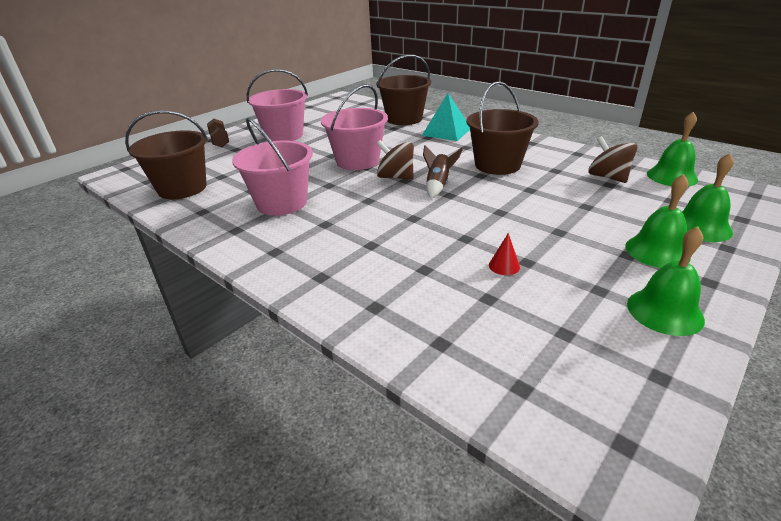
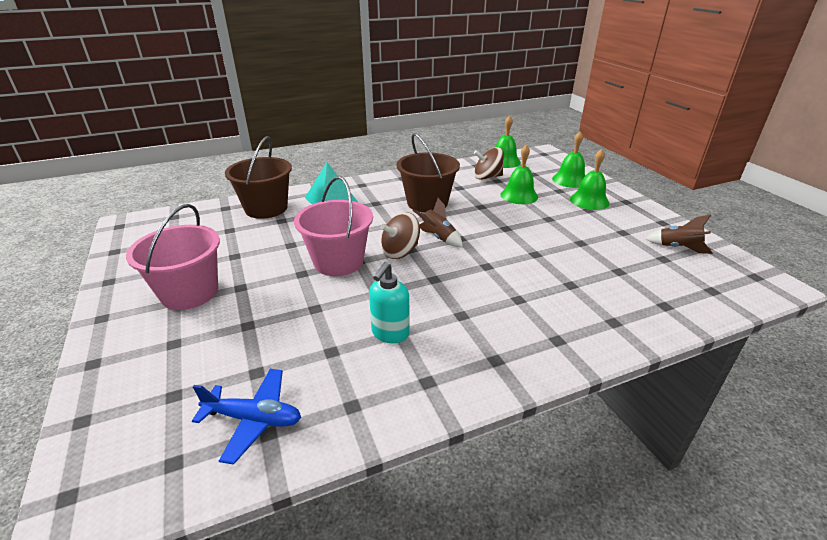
camera: 65 degrees left, 0 degrees up
brown bucket [125,110,208,199] -> blue plane [192,369,301,465]
brown dumbbell [207,119,229,147] -> none
pink bucket [232,118,313,216] -> turquoise soap dispenser [369,262,410,343]
red cone [489,233,520,275] -> none
green bell [627,226,705,336] -> green bell moved to [500,144,538,204]
none -> brown rocket [645,214,713,254]

